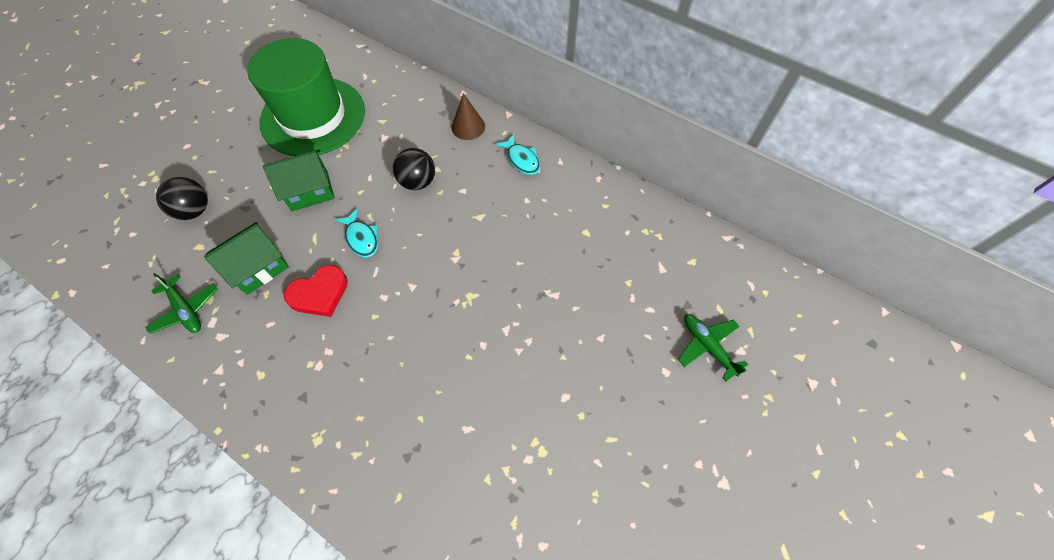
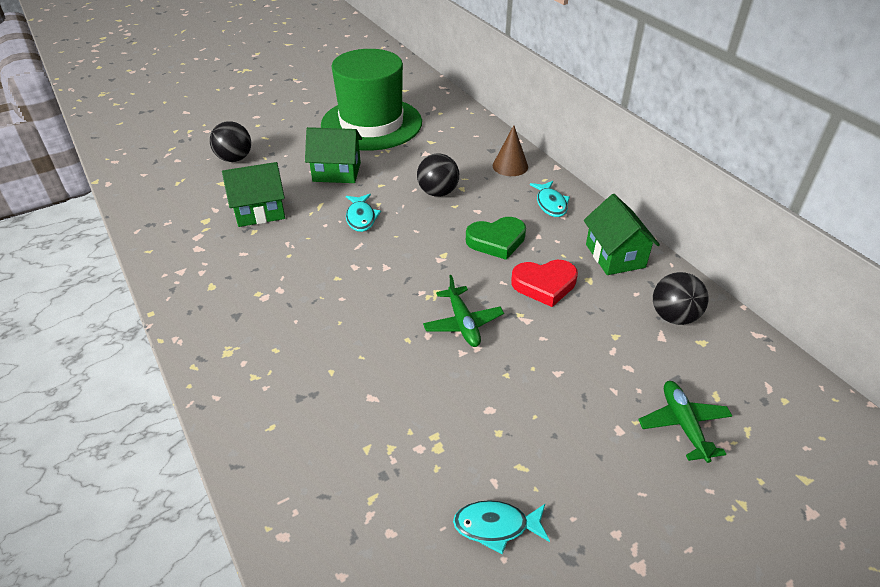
camera: 25 degrees right, 20 degrees down
green plane [145,273,218,334] -> green plane moved to [423,275,504,347]
red heart [284,265,348,317] -> red heart moved to [511,260,578,307]
none -> turquoise fish [453,500,550,554]
none -> green heart [466,217,526,260]
none -> green house [584,194,660,275]
none -> black ball [653,272,709,325]

